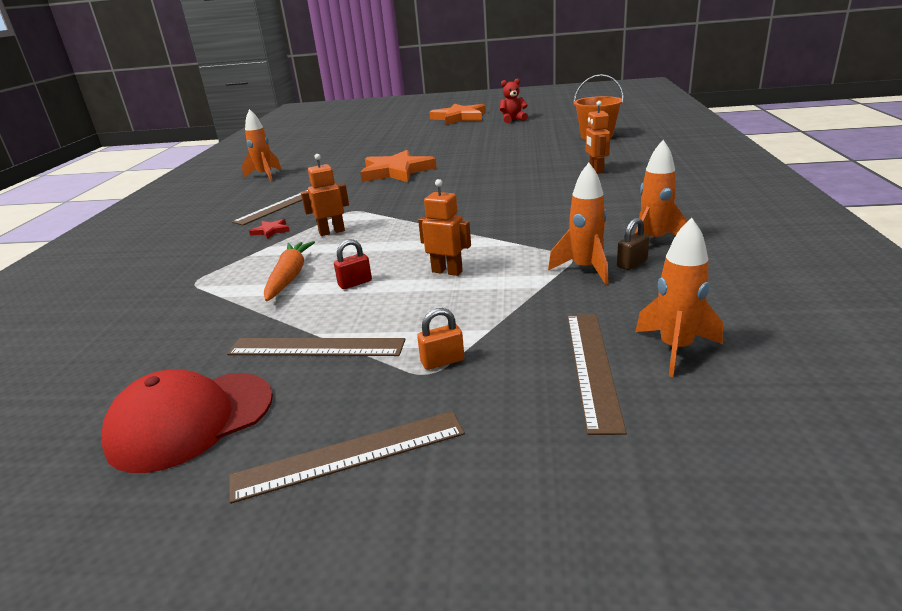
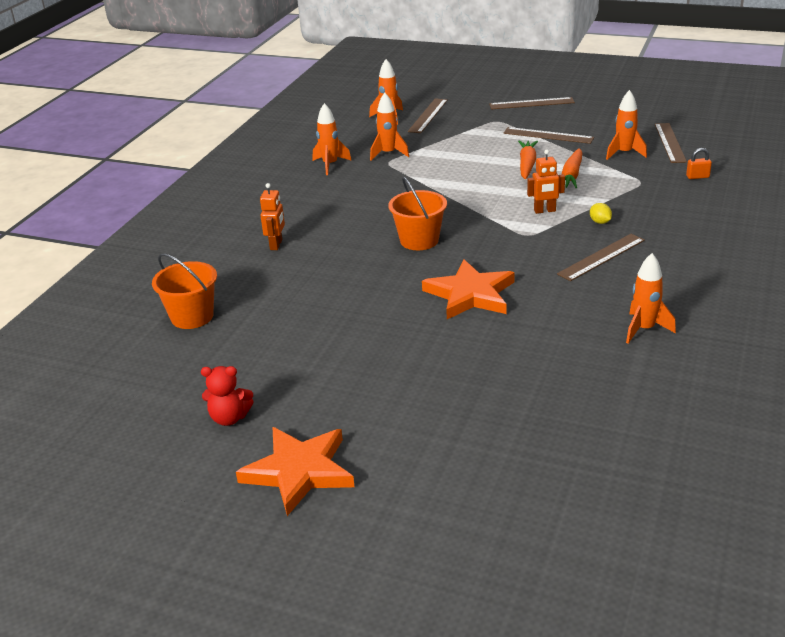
camera: 165 degrees left, 5 degrees up
red cap [101,370,273,473] -> none
red star [249,219,290,239] -> yellow lemon [590,203,612,224]
red padlock [334,239,372,289] -> orange carrot [518,141,538,179]
orange padlock [417,308,464,370] -> orange padlock moved to [686,148,712,179]
orange robot [418,179,471,276] -> none
brown padlock [617,218,650,270] -> none
none -> orange bucket [388,176,447,250]
none -> orange rocket [606,90,647,160]
none -> brown ruler [655,123,687,163]

